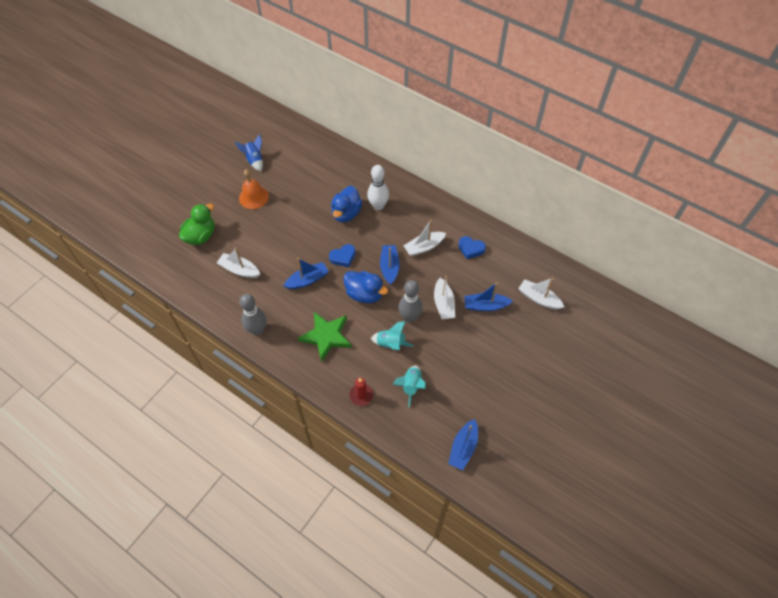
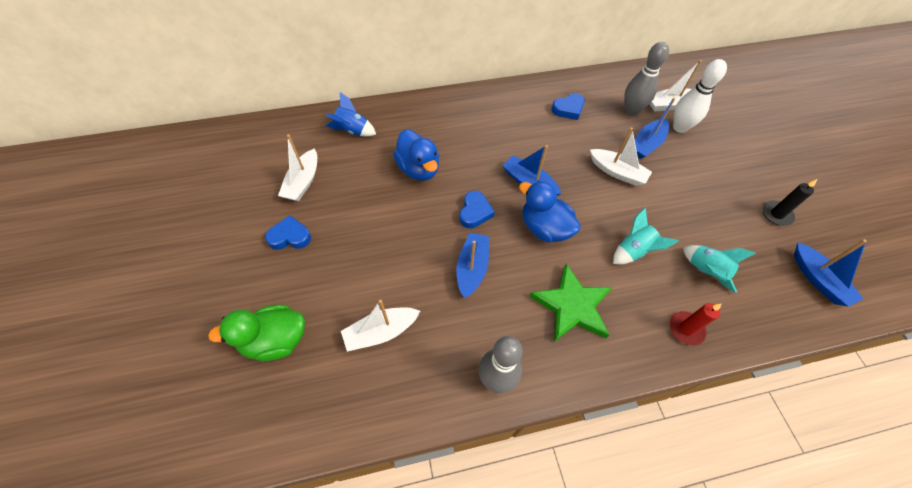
camera: 50 degrees left, 0 degrees up
green duck [179,204,215,245] -> green duck turned 90 degrees counterclockwise [208,305,305,361]
blue rocket [235,134,263,171] -> blue rocket moved to [325,92,376,137]
orange bell [239,169,269,209] -> blue heart [265,215,311,250]
blue duck [343,271,388,303] -> blue duck turned 120 degrees counterclockwise [519,181,581,242]
white bowling pin [367,165,389,210] -> white bowling pin moved to [673,59,727,133]
grey bowling pin [398,280,423,322] -> grey bowling pin moved to [624,42,669,116]
white boat [404,220,446,256] -> white boat moved to [278,135,317,201]
none -> black candle [763,179,818,226]

